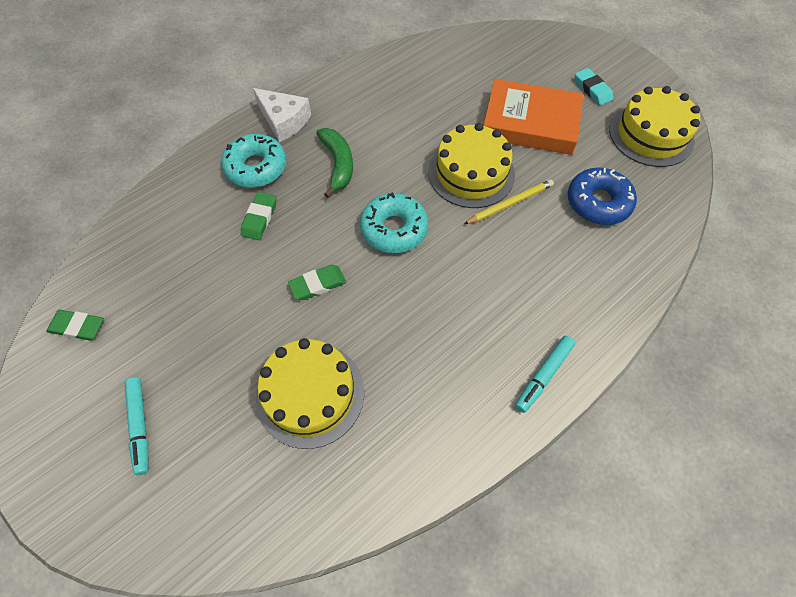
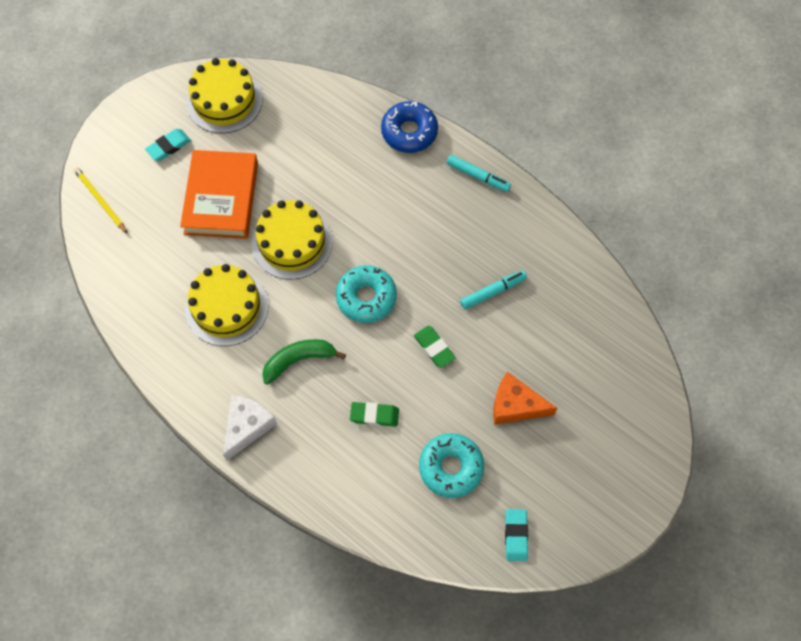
camera: 100 degrees left, 5 degrees up
green eraser [46,310,104,341] -> turquoise eraser [505,509,528,561]
turquoise marker [125,377,149,475] -> turquoise marker moved to [460,270,527,310]
turquoise donut [221,134,286,188] -> turquoise donut moved to [419,433,484,498]
yellow cake [256,338,364,449] -> yellow cake moved to [185,264,268,346]
yellow pencil [464,180,554,224] -> yellow pencil moved to [74,167,128,234]
blue donut [568,167,637,225] -> blue donut moved to [381,101,438,153]
none -> orange cheese [493,372,557,425]

